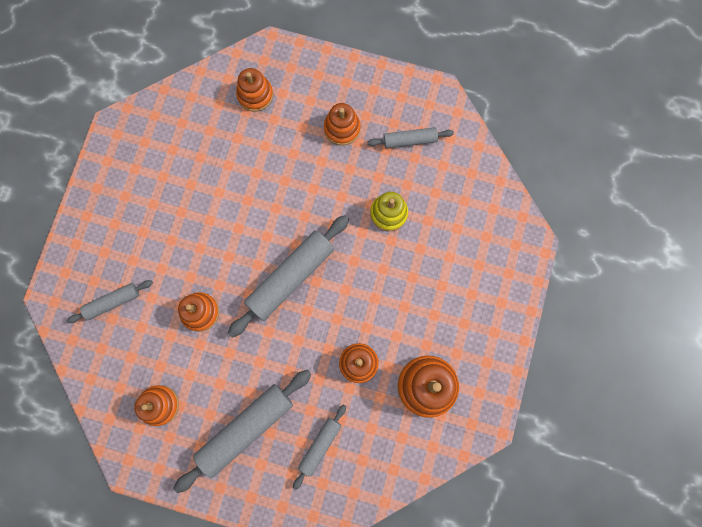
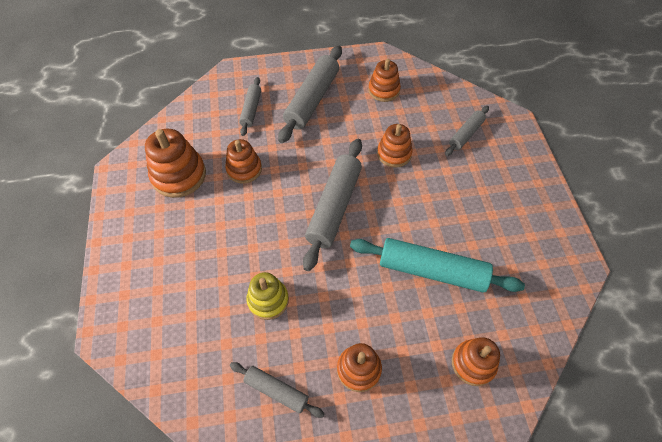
camera: 155 degrees right, 20 degrees down
grey rolling pin [368,127,454,148] -> grey rolling pin turned 60 degrees clockwise [230,362,324,418]
none -> turquoise rolling pin [350,238,525,292]

